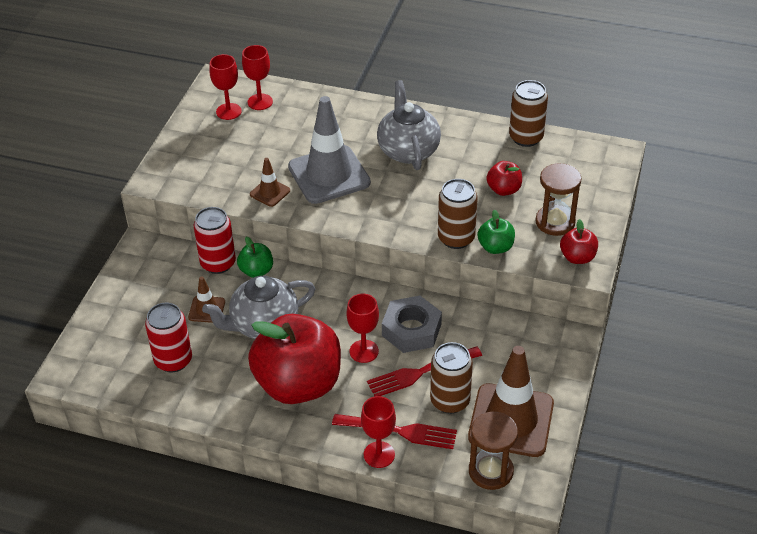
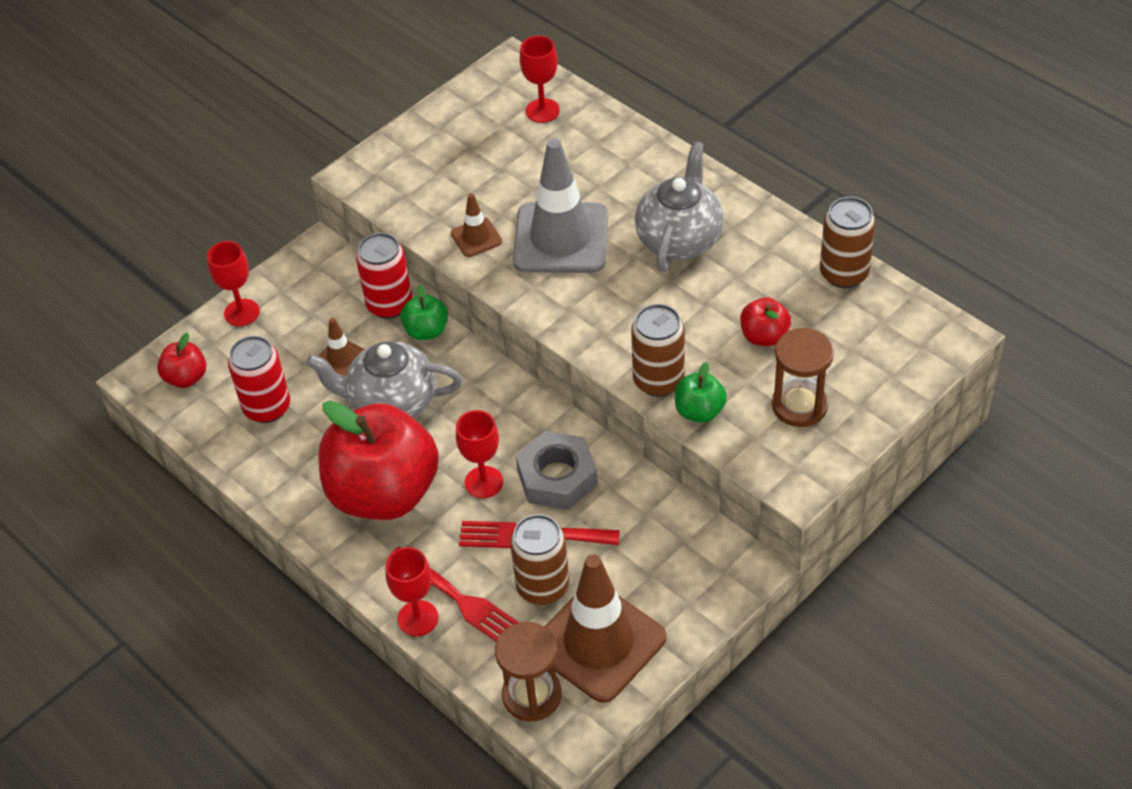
camera: 30 degrees right, 5 degrees up
red goblet [209,54,242,120] -> red goblet moved to [207,241,260,326]
red apple [560,219,598,264] -> red apple moved to [157,332,206,388]

